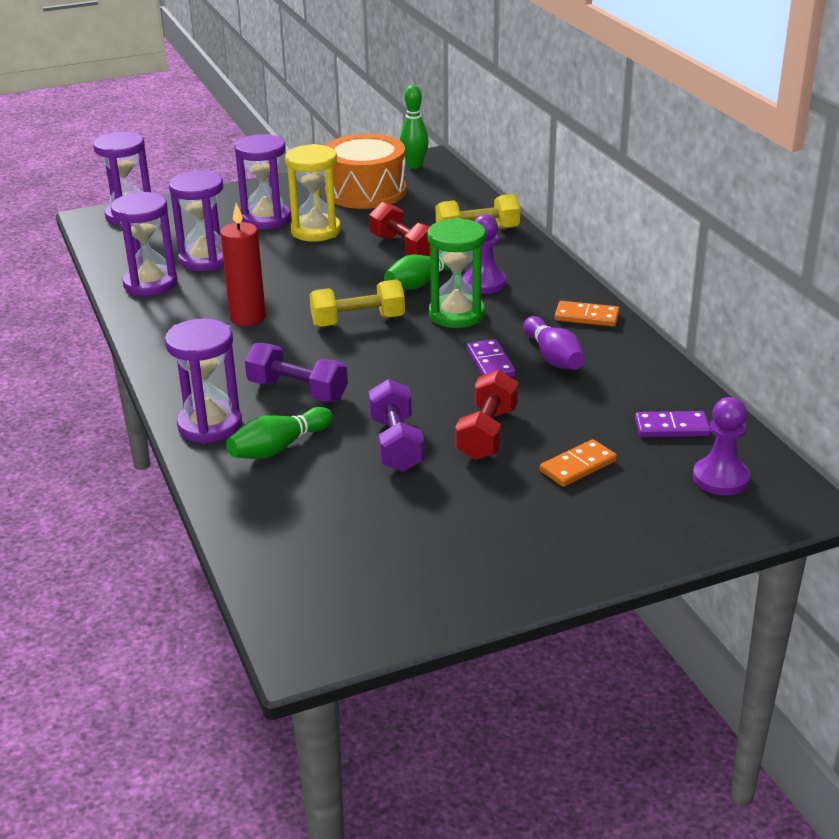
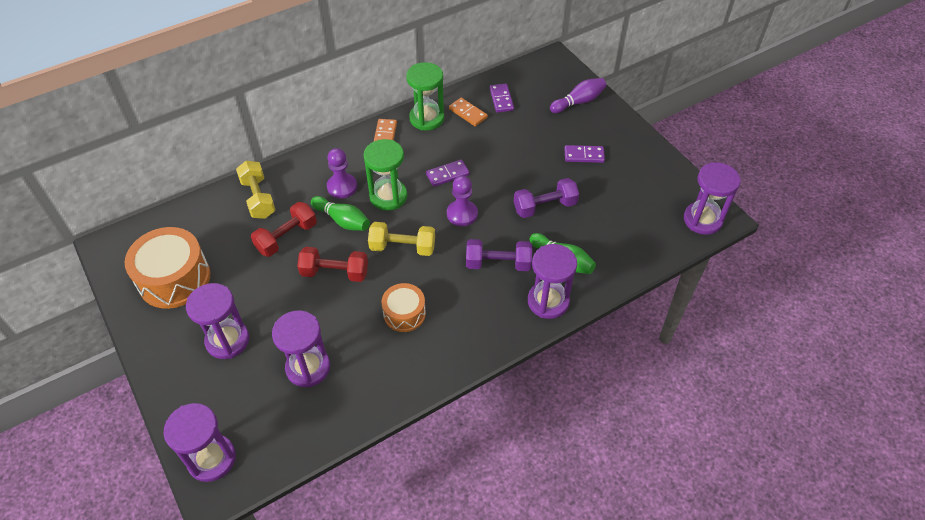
camera: 100 degrees left, 20 degrees up
purple hourglass [111,192,177,296] -> purple hourglass moved to [684,162,741,235]
red candle [220,203,266,326] -> orange drum [381,283,426,332]
purple dumbbell [245,343,348,402] -> purple dumbbell turned 75 degrees clockwise [466,239,532,271]
yellow hourglass [285,144,341,242] -> none
yellow dumbbell [309,279,405,327] -> yellow dumbbell turned 60 degrees counterclockwise [368,222,435,256]
green bowling pin [400,85,429,169] -> none
red dumbbell [456,370,518,460] -> red dumbbell moved to [297,247,368,282]
purple bowling pin [523,316,585,370] -> purple bowling pin moved to [550,78,606,113]
orange domino [540,439,617,487] -> orange domino moved to [449,98,488,126]
purple pawn [693,397,750,495] -> purple pawn moved to [447,176,478,226]
none -> green hourglass [406,62,444,131]
none -> purple domino [564,145,605,163]

